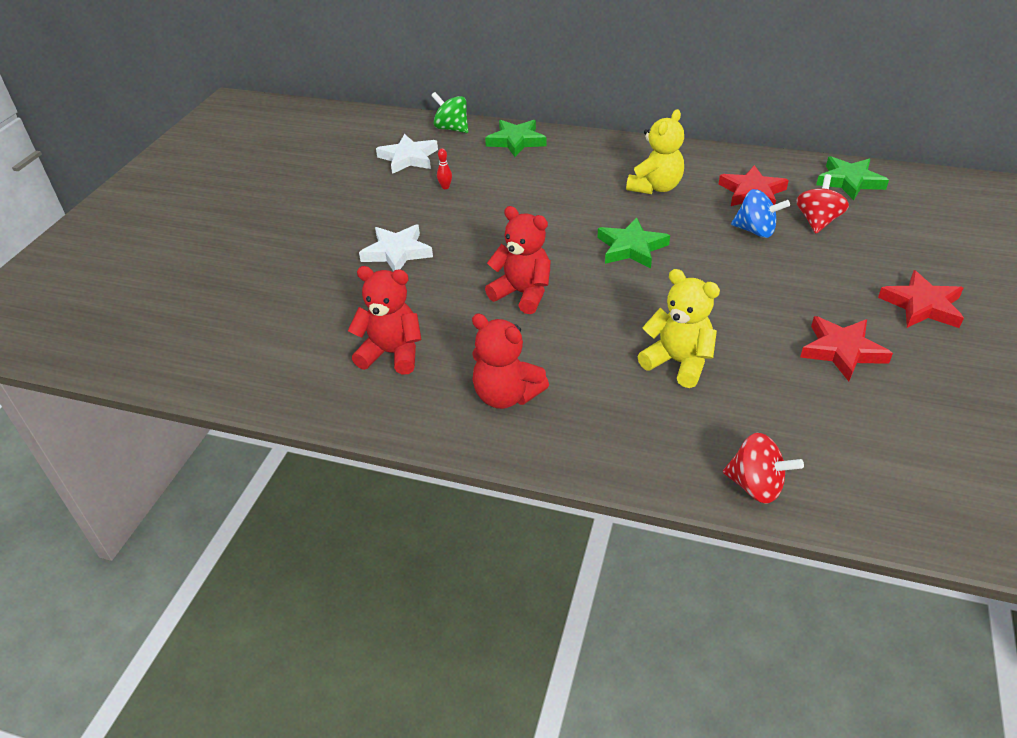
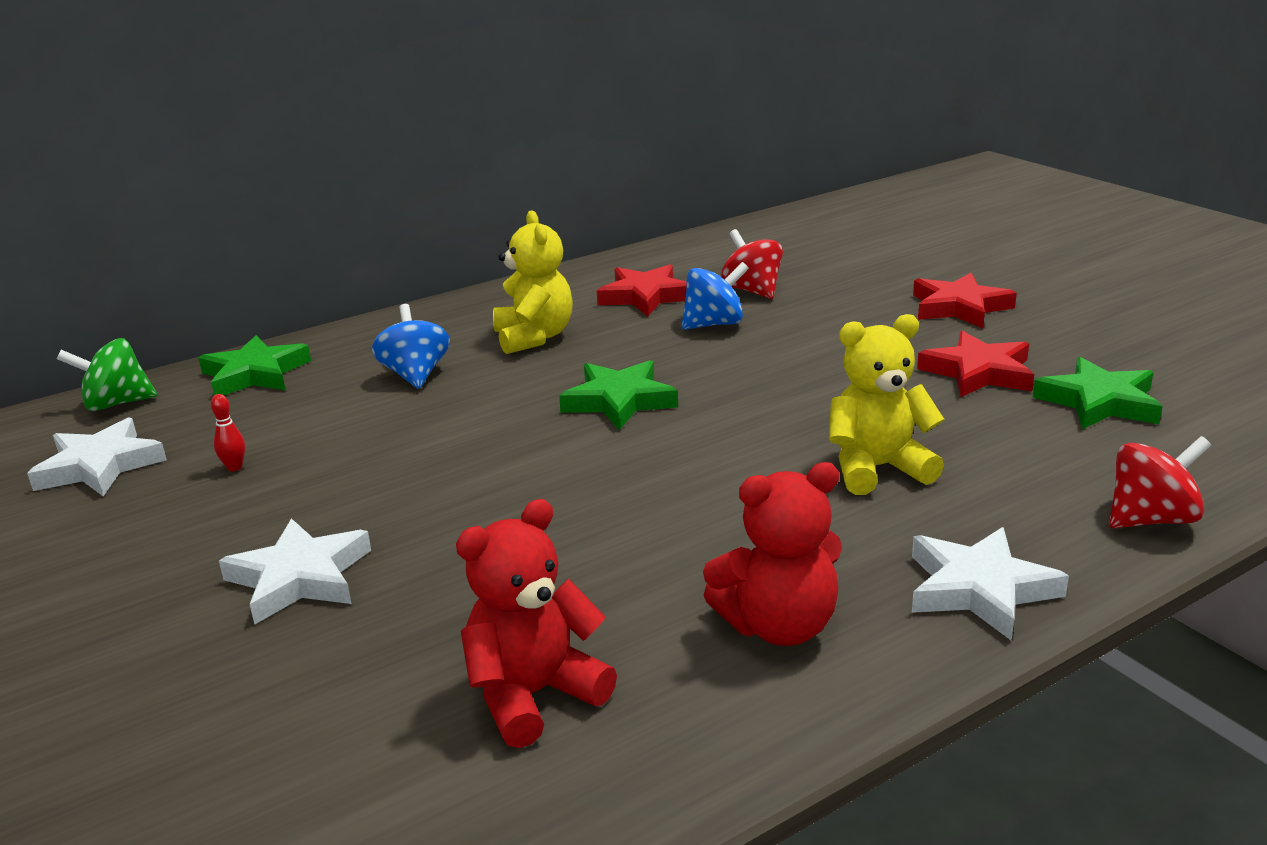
camera: 50 degrees left, 15 degrees down
red teddy bear [485,206,551,314] -> none
green star [816,156,889,200] -> green star moved to [1033,357,1163,429]
none -> blue spinning top [372,304,450,389]
none -> white star [912,527,1069,641]

